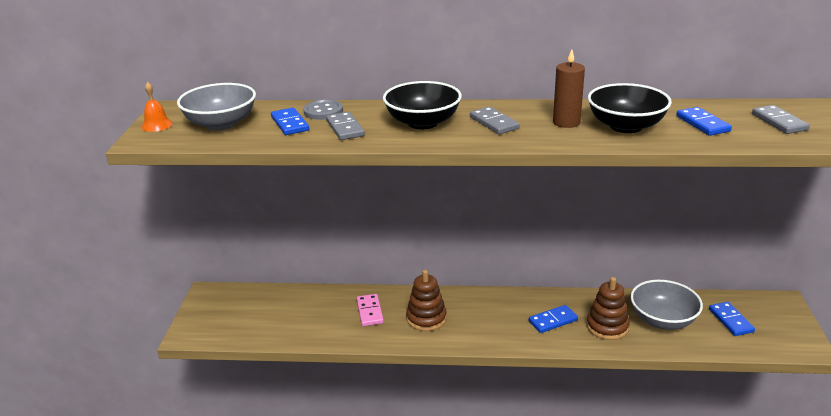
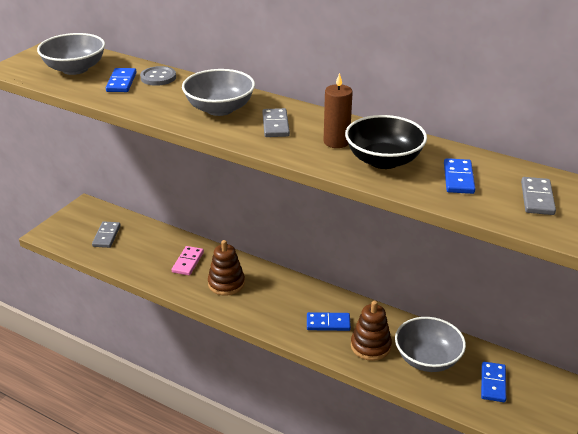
camera: 25 degrees right, 5 degrees up
orange bell [141,82,173,132] -> none
grey domino [326,112,365,140] -> grey domino moved to [92,221,121,248]
black bowl [383,81,462,129] -> grey bowl [182,69,255,116]

